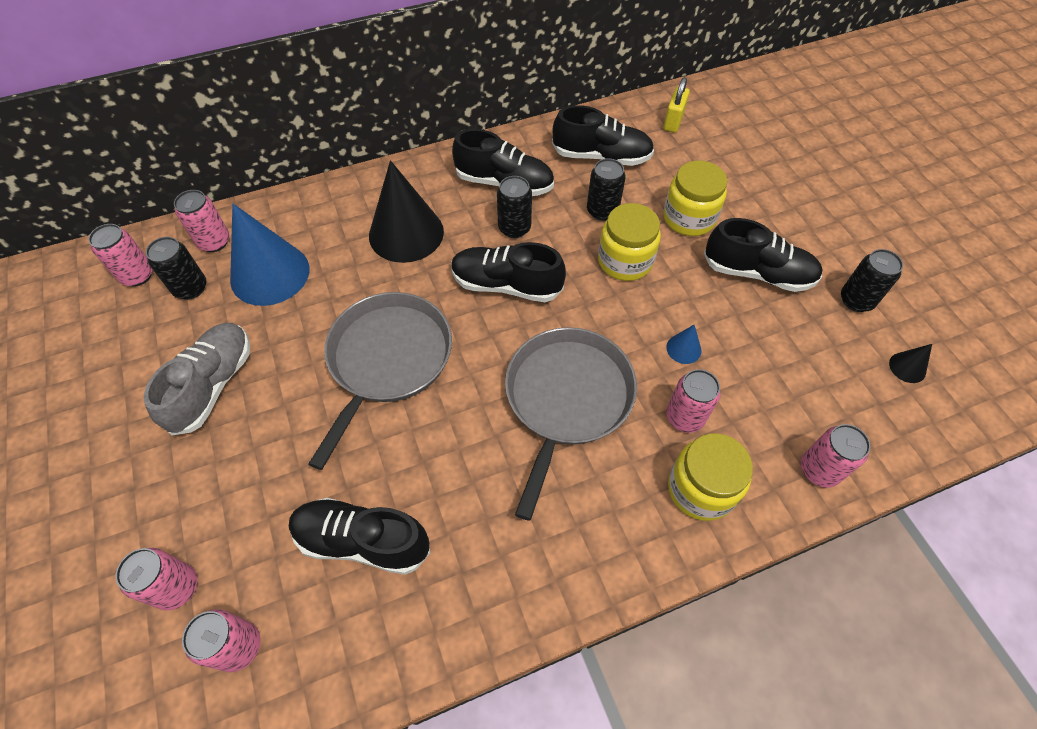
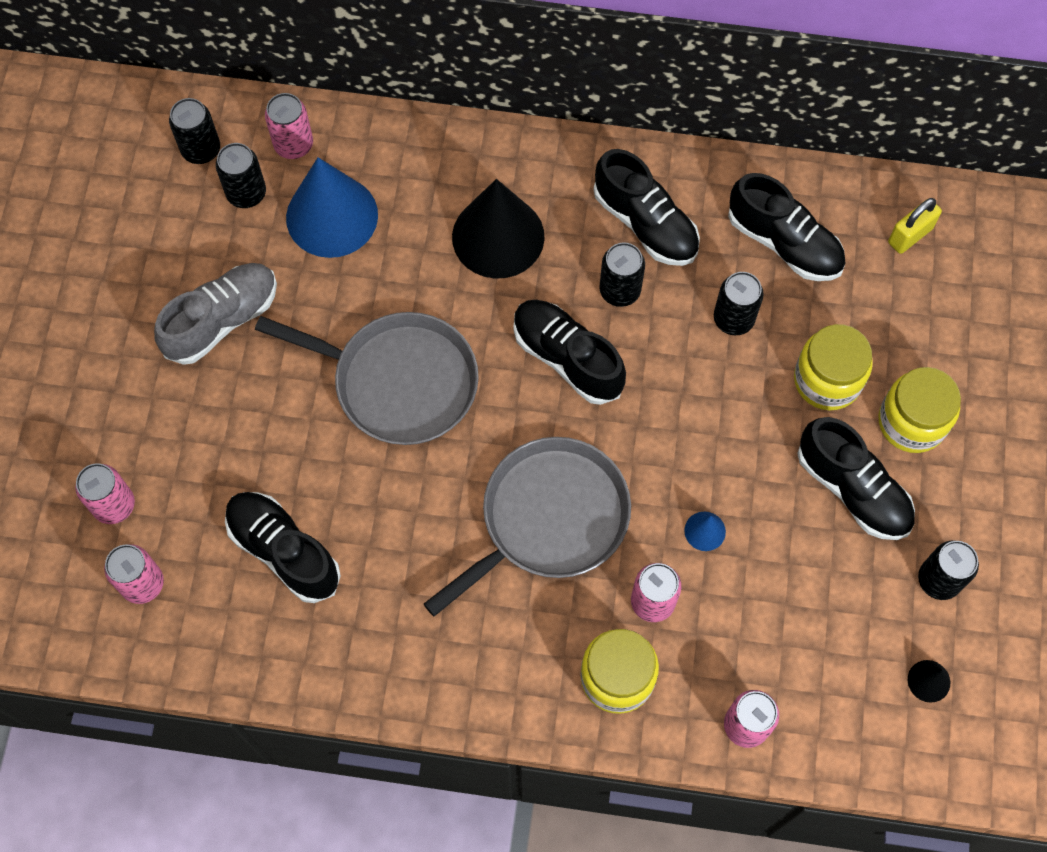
camera: 30 degrees right, 10 degrees up
pink can [88,224,153,287] -> black can [169,98,220,164]
grey pan [308,292,452,470] -> grey pan turned 60 degrees clockwise [255,312,479,445]
yellow jar [598,203,661,281] -> yellow jar moved to [879,367,961,453]

